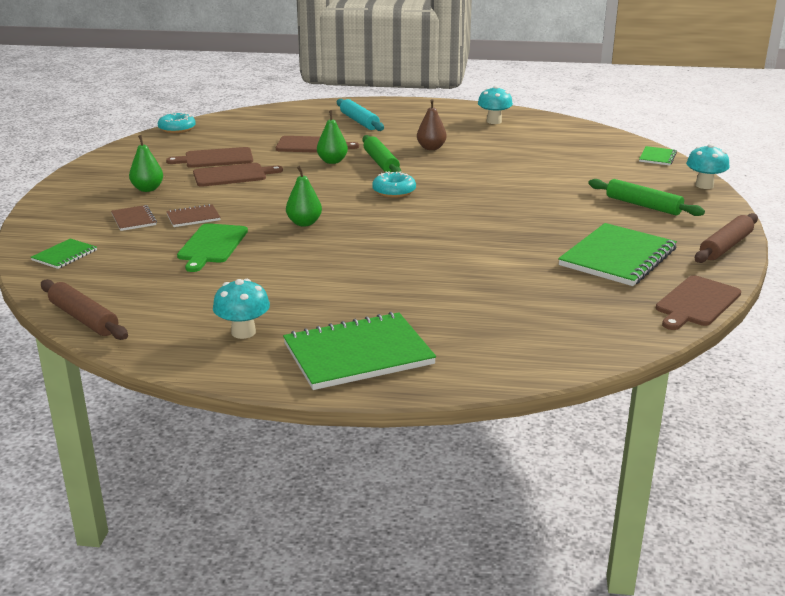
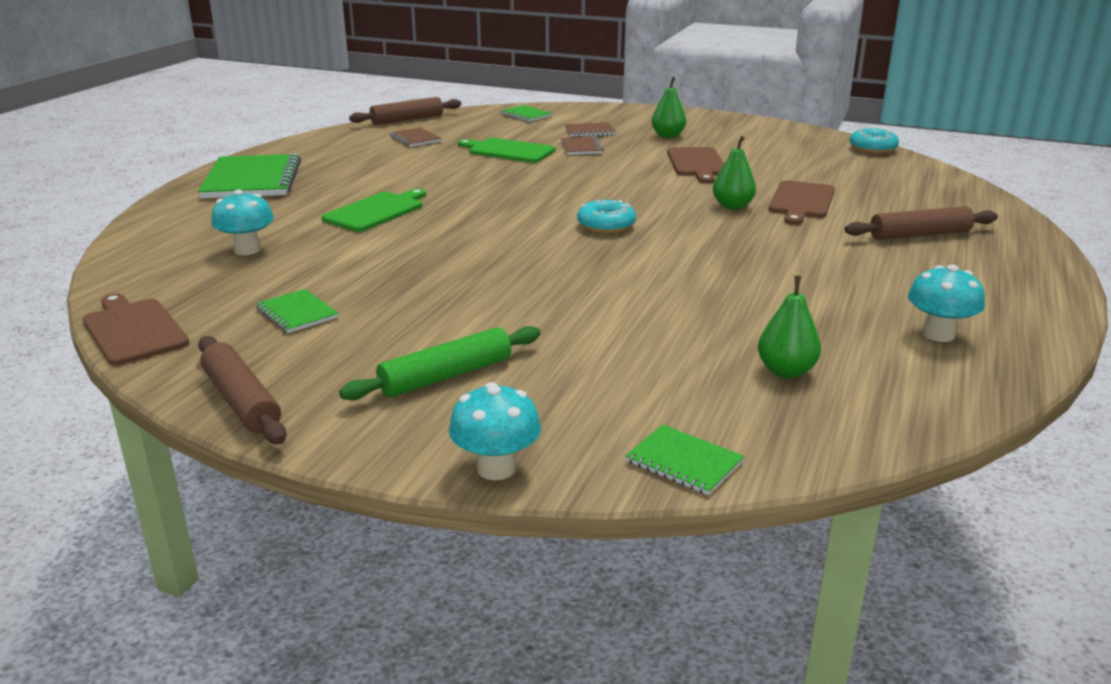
camera: 105 degrees right, 0 degrees up
brown cutting board [166,147,253,168] -> none
turquoise mushroom [213,279,270,339] -> turquoise mushroom moved to [211,190,274,255]
green pear [286,166,322,226] -> green pear moved to [758,276,821,378]
turquoise rolling pin [337,99,384,131] -> brown rolling pin [845,206,998,240]
green rolling pin [362,135,402,173] -> none
brown pear [417,99,447,150] -> none
green notebook [558,223,677,286] -> green notebook [256,289,339,333], size x0.49
none -> green cutting board [321,189,426,232]
none -> brown notebook [390,127,442,147]

